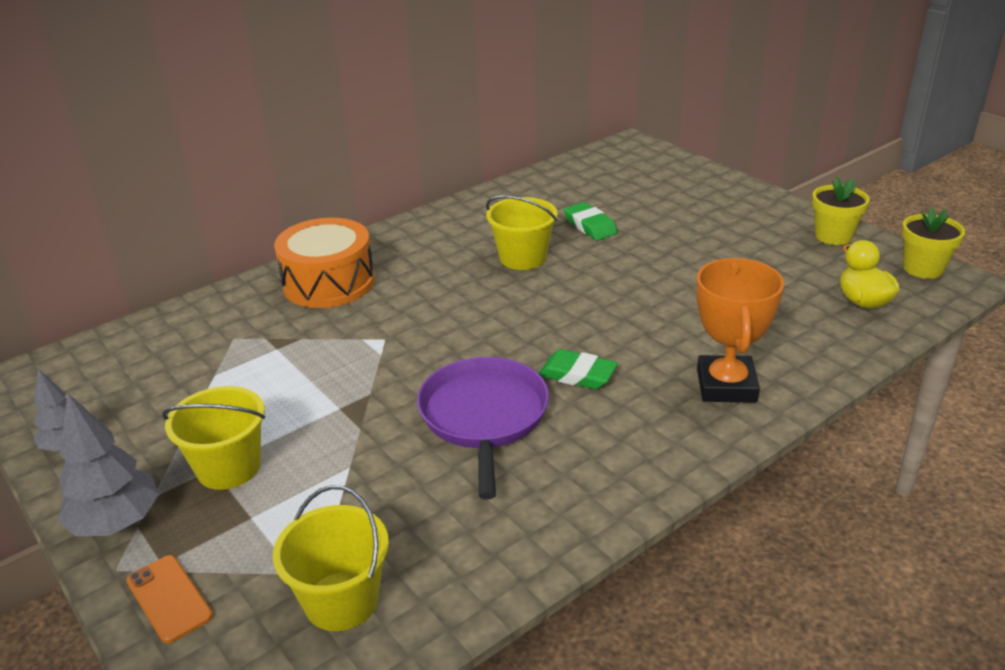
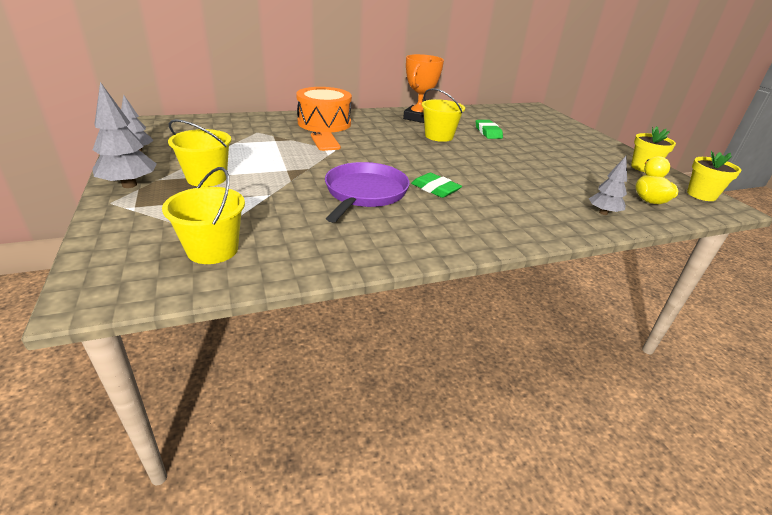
camera: 15 degrees right, 0 degrees up
orange phone [126,555,213,643] -> orange phone moved to [311,132,341,151]
orange trophy [696,258,784,403] -> orange trophy moved to [403,54,444,123]
none -> grey tree [589,156,627,215]

